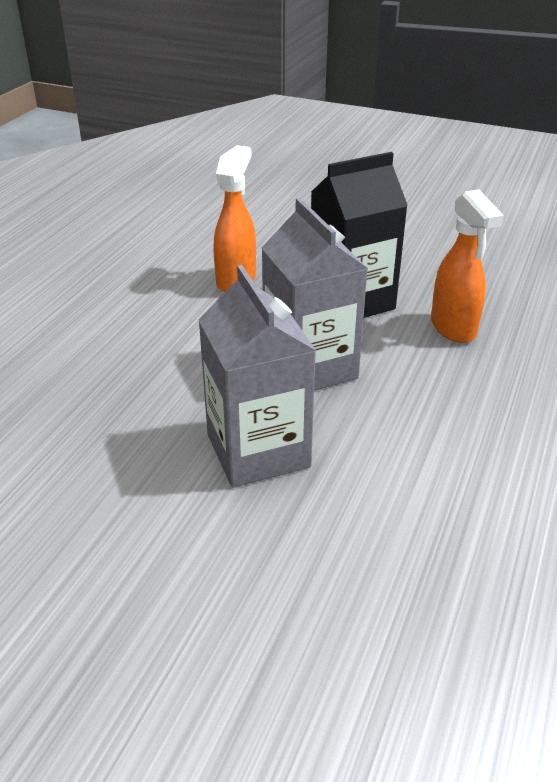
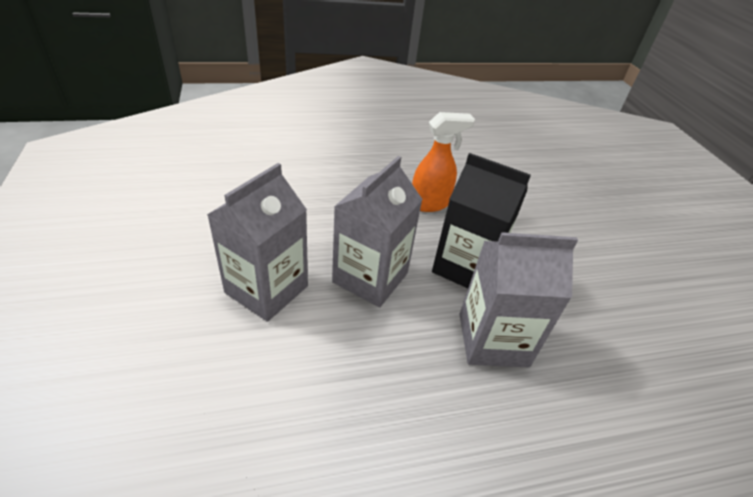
camera: 50 degrees right, 5 degrees up
orange spray bottle [431,189,504,343] -> grey carton [460,232,578,368]

